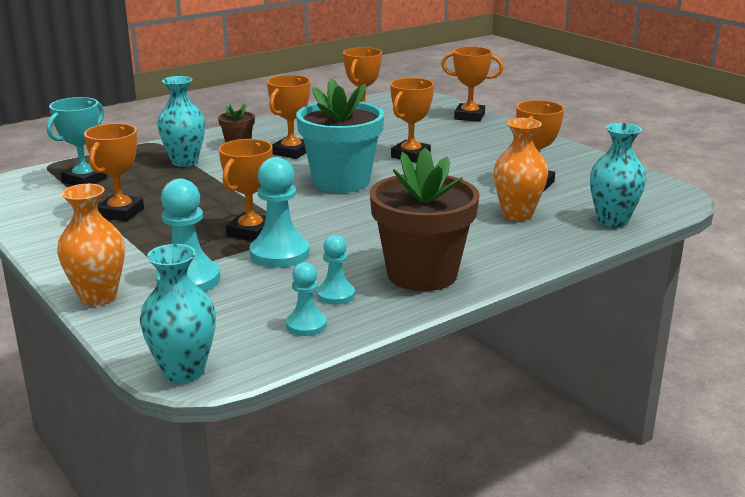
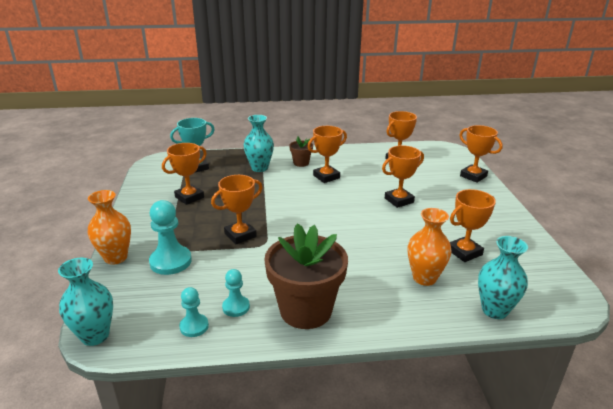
camera: 30 degrees right, 5 degrees up
turquoise pawn [249,157,310,268] -> none
turquoise flower pot [296,78,384,193] -> none

